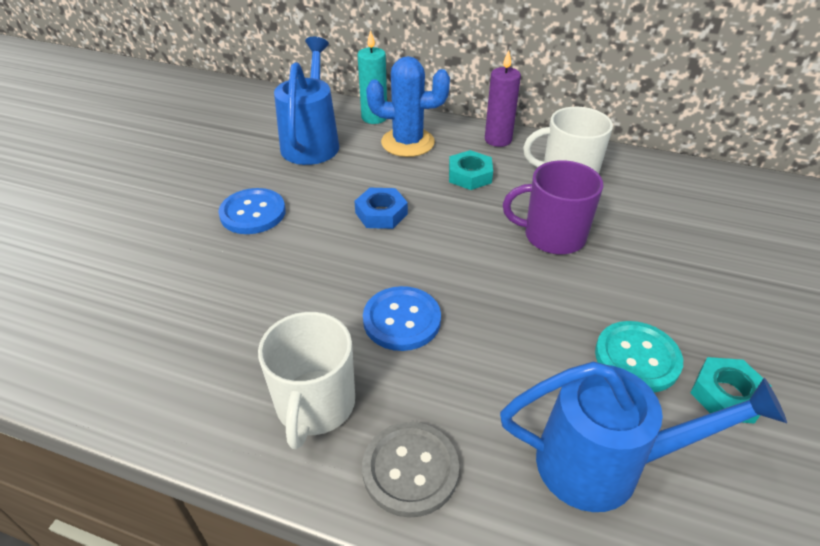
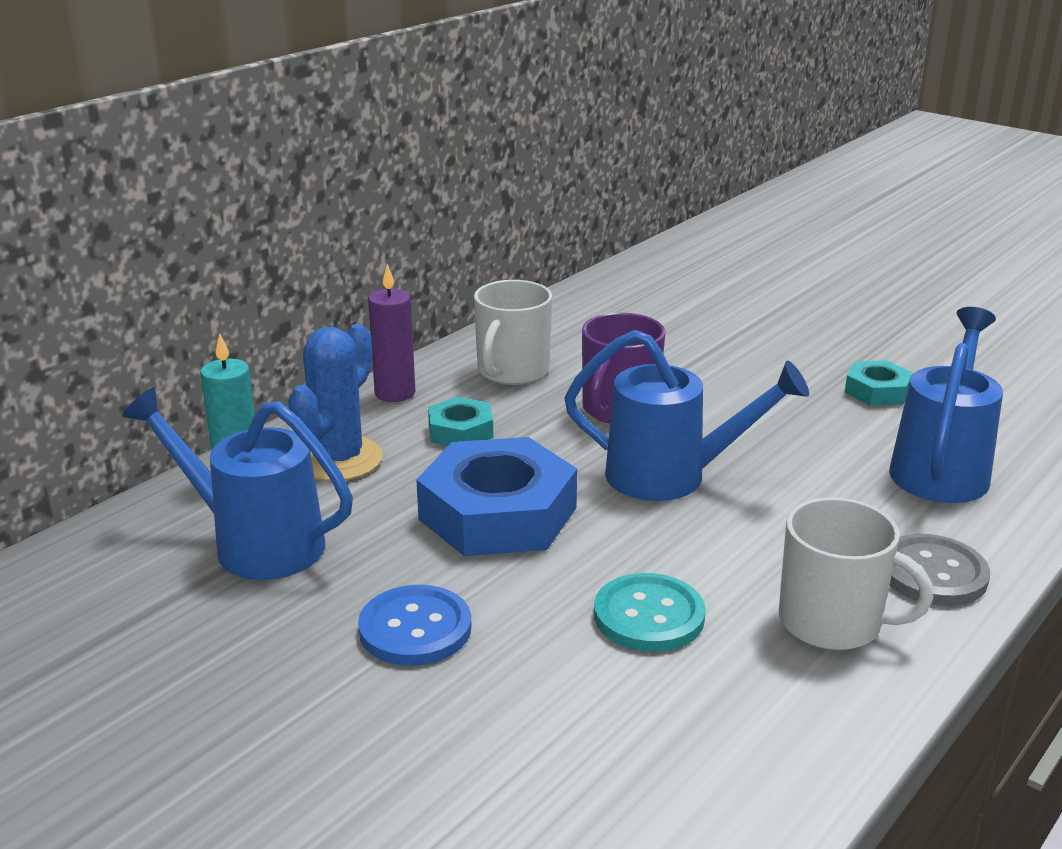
camera: 70 degrees left, 15 degrees down
blue nut [354,188,408,229] -> blue nut [416,437,577,556], size x2.00
blue button [363,286,441,351] -> none
turquoise button [595,321,683,392] -> turquoise button moved to [594,573,706,652]
none -> blue watering can [564,330,809,501]

